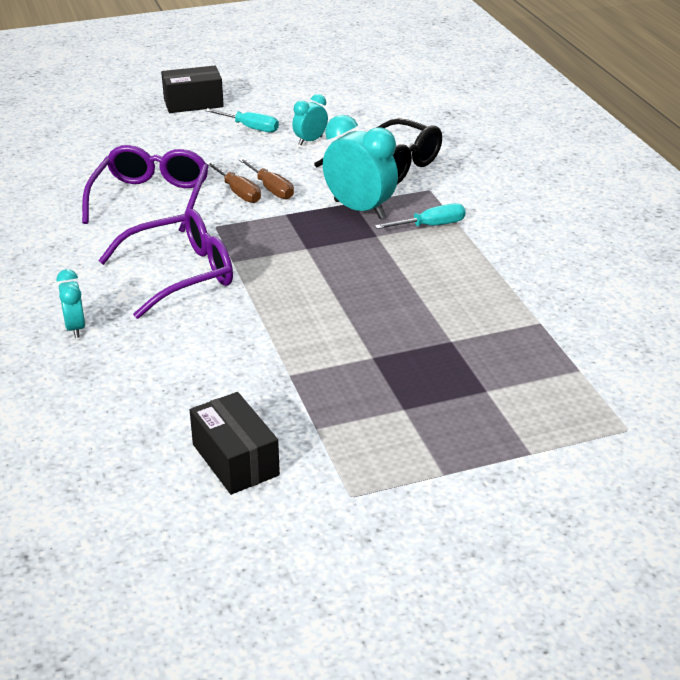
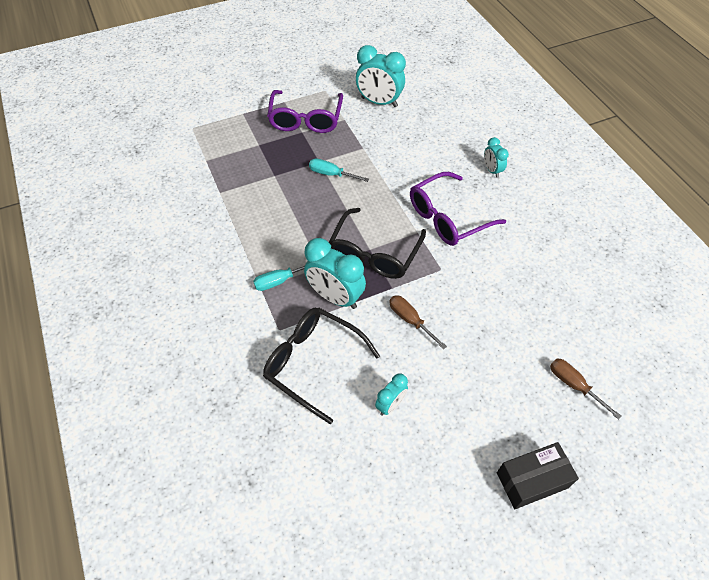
camera: 175 degrees right, 20 degrees up
purple glasses [82,145,209,232] -> purple glasses moved to [267,90,343,133]
black box [190,392,280,495] -> turquoise clock [356,45,406,107]
turquoise screwdriver [205,108,279,133] -> turquoise screwdriver moved to [309,159,369,182]
brown screwdriver [206,161,261,203] -> brown screwdriver moved to [550,359,622,420]
none -> black glasses [329,208,426,279]

